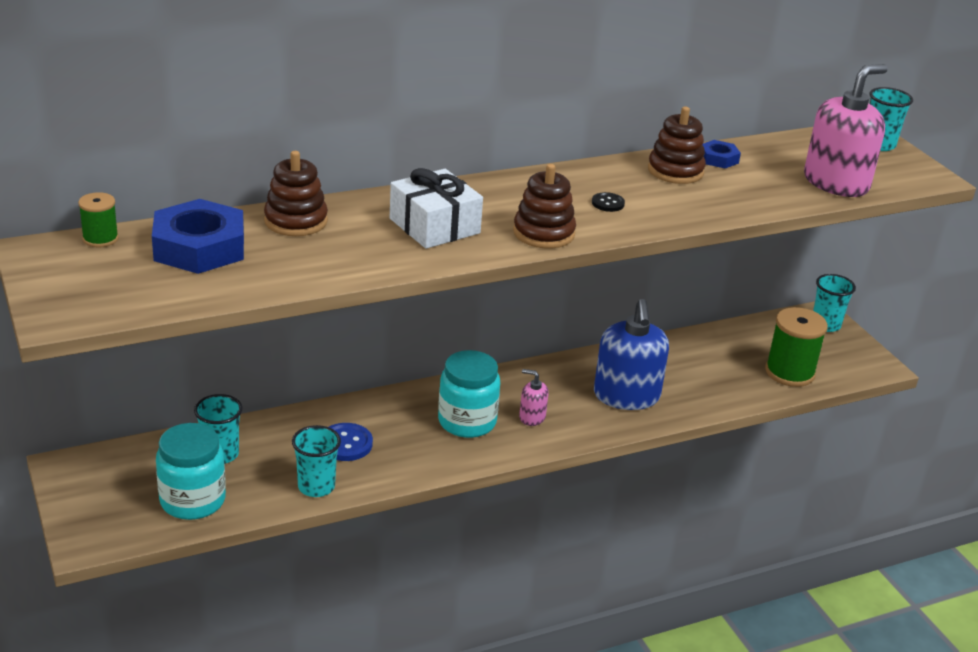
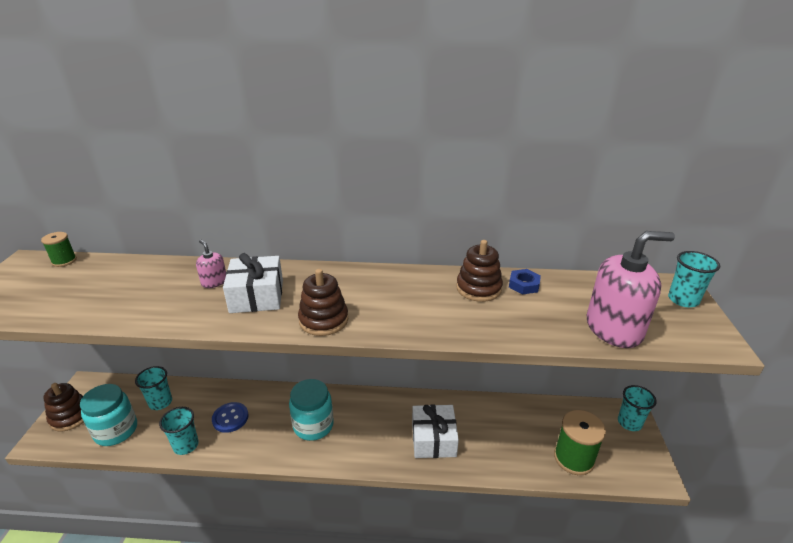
camera: 30 degrees right, 0 degrees up
blue nut [152,199,244,274] -> none
brown stacking toy [264,151,328,236] -> brown stacking toy moved to [43,383,84,431]
pink soap dispenser [519,369,549,426] -> pink soap dispenser moved to [196,240,226,288]
black button [592,192,625,212] -> none
blue soap dispenser [594,299,669,410] -> white gift [412,405,459,458]

